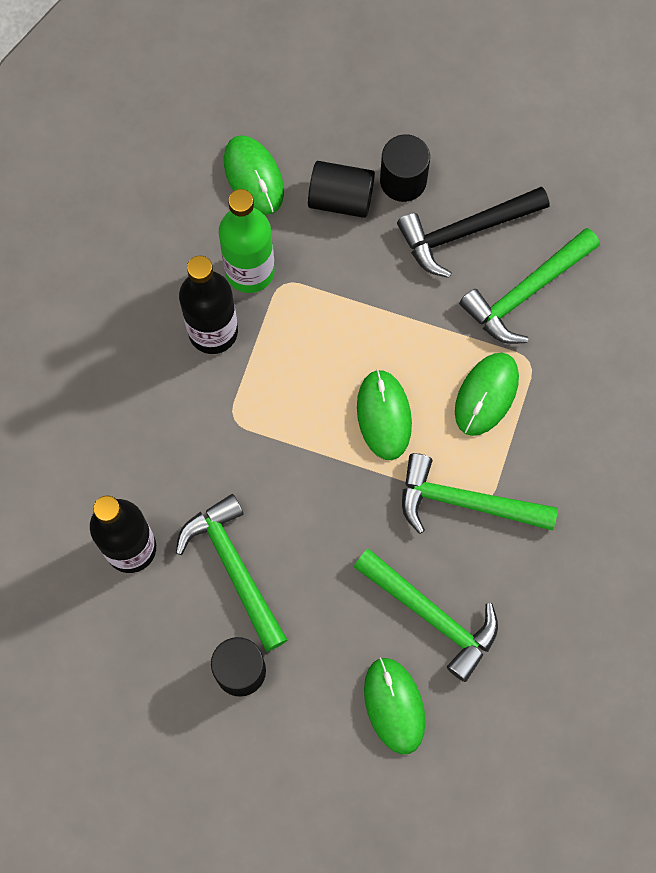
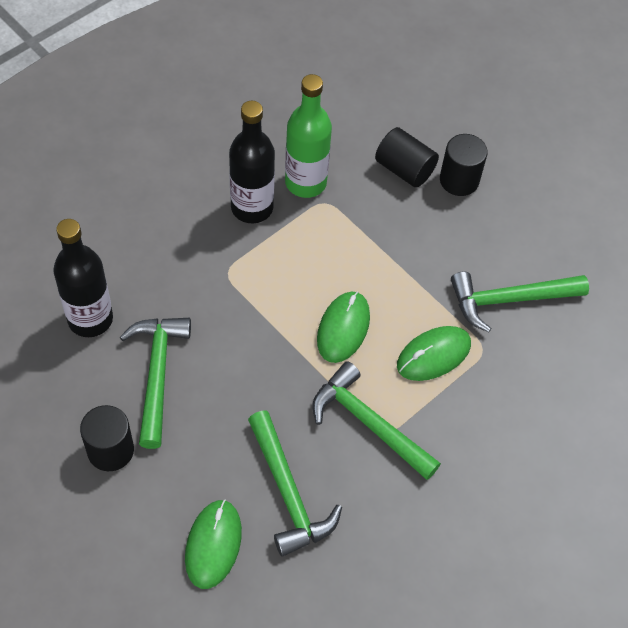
camera: 25 degrees right, 15 degrees down
green mouse [224,135,284,215] -> none
black hammer [397,186,549,278] -> none

